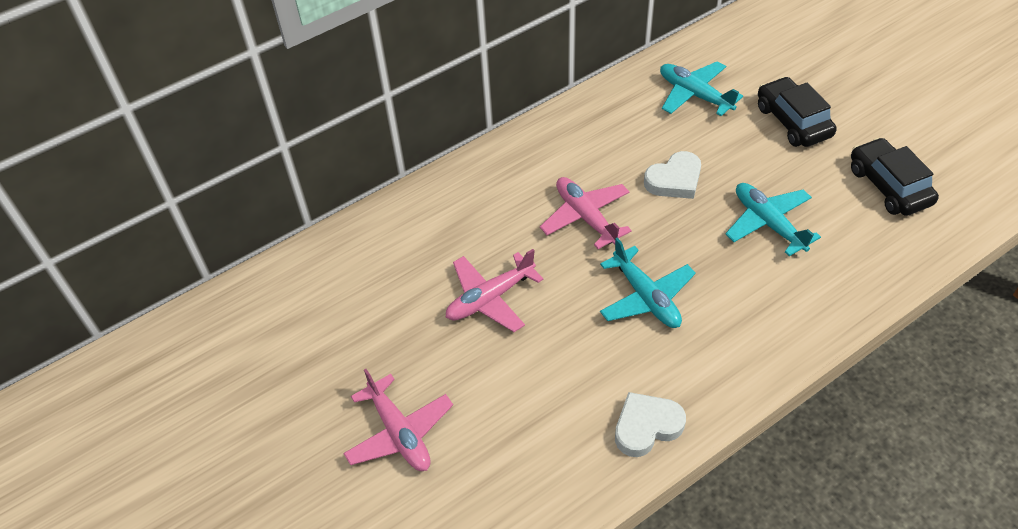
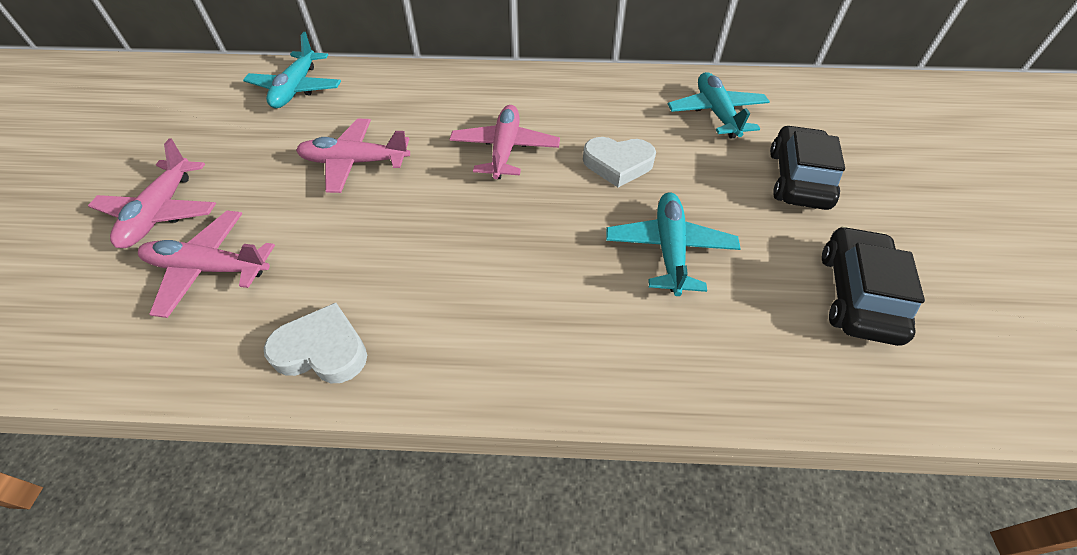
camera: 35 degrees right, 0 degrees up
turquoise plane [600,238,696,328] -> turquoise plane moved to [243,32,341,108]
none -> pink plane [138,211,275,318]

